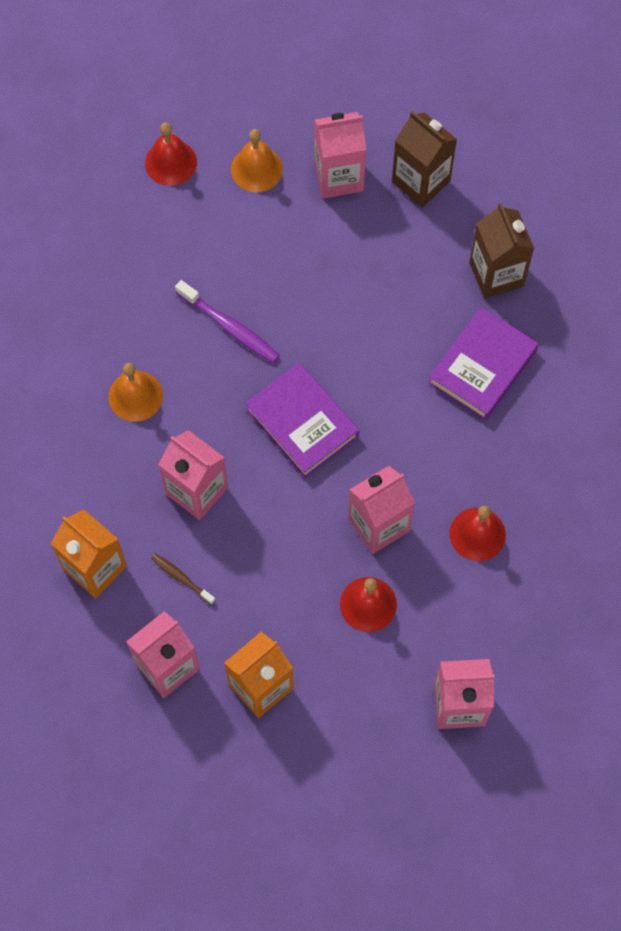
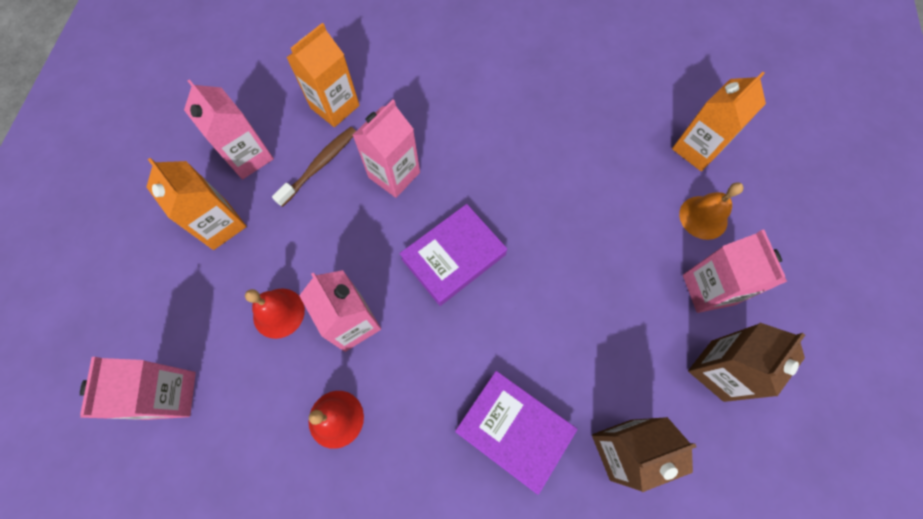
camera: 90 degrees right, 0 degrees up
orange bell [108,363,163,422] -> none
red bell [145,122,197,186] -> orange carton [672,72,766,171]
brown toothbrush [151,553,216,605] -> brown toothbrush [272,127,356,207], size x1.69
purple toothbrush [175,280,280,363] -> none

